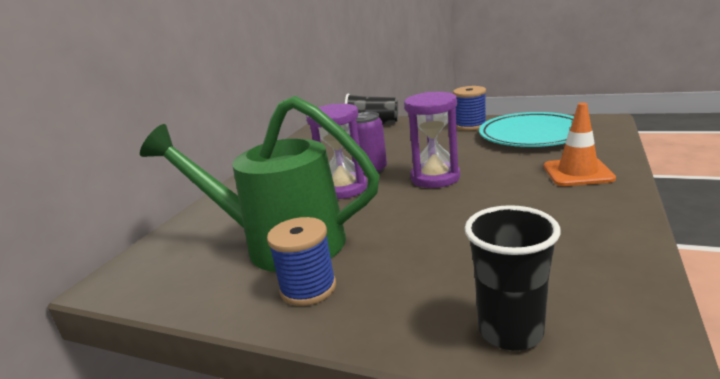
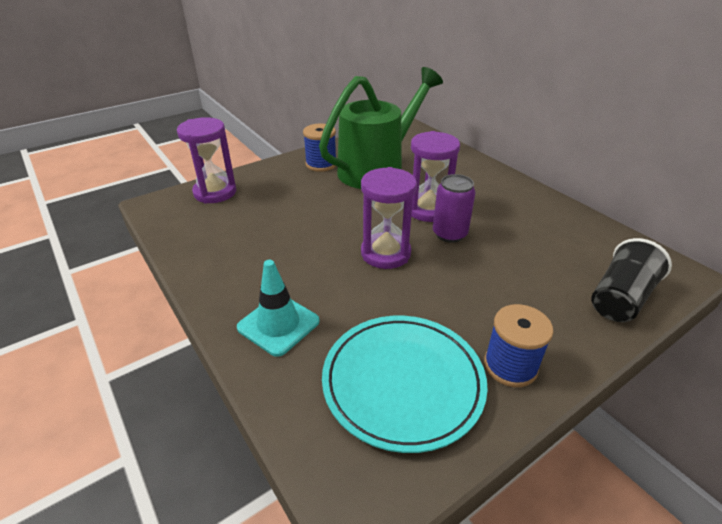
camera: 120 degrees right, 15 degrees up
black cup [465,205,561,351] -> purple hourglass [177,117,236,204]
orange traffic cone [544,103,616,186] -> turquoise traffic cone [237,260,320,357]

